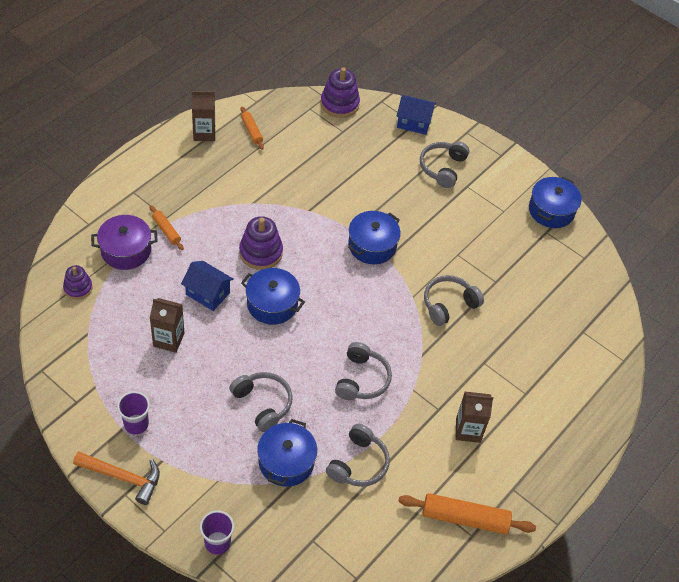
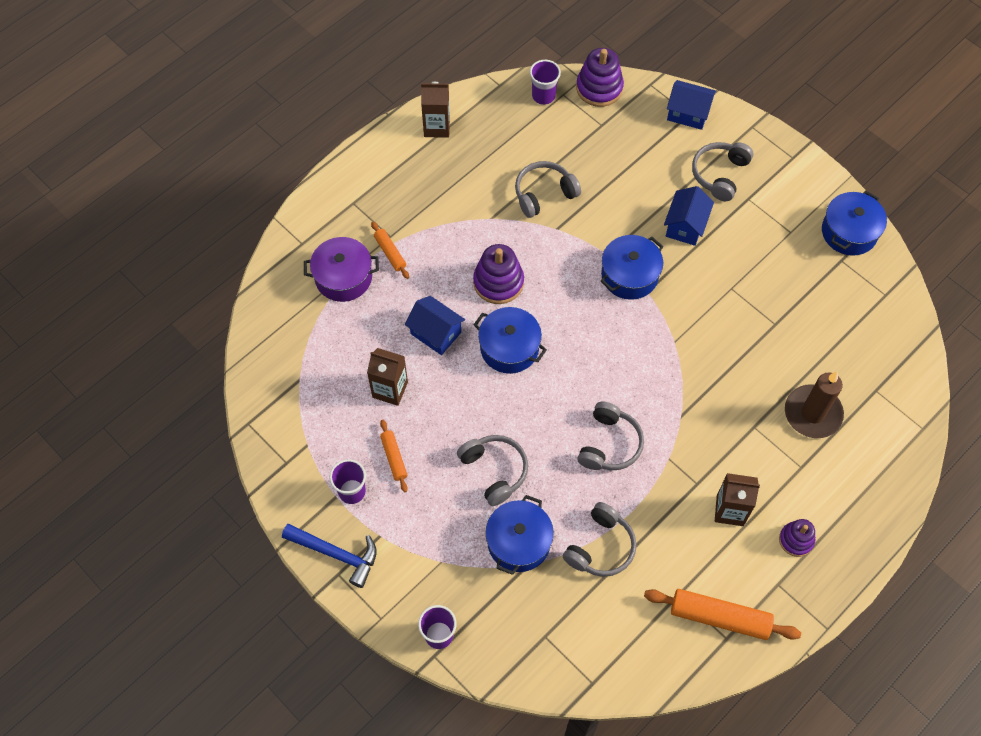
camera: 10 degrees right, 10 degrees up
purple stacking toy [63,265,92,300] -> purple stacking toy moved to [779,519,815,557]
orange hammer [73,451,160,505] -> blue hammer [282,524,377,588]
orange rolling pin [241,107,264,150] -> orange rolling pin moved to [380,420,408,492]
grey headphones [424,275,484,326] -> grey headphones moved to [515,161,581,218]
none -> purple cup [530,60,561,105]
none -> blue house [664,186,714,246]
none -> brown candle [785,372,844,438]

